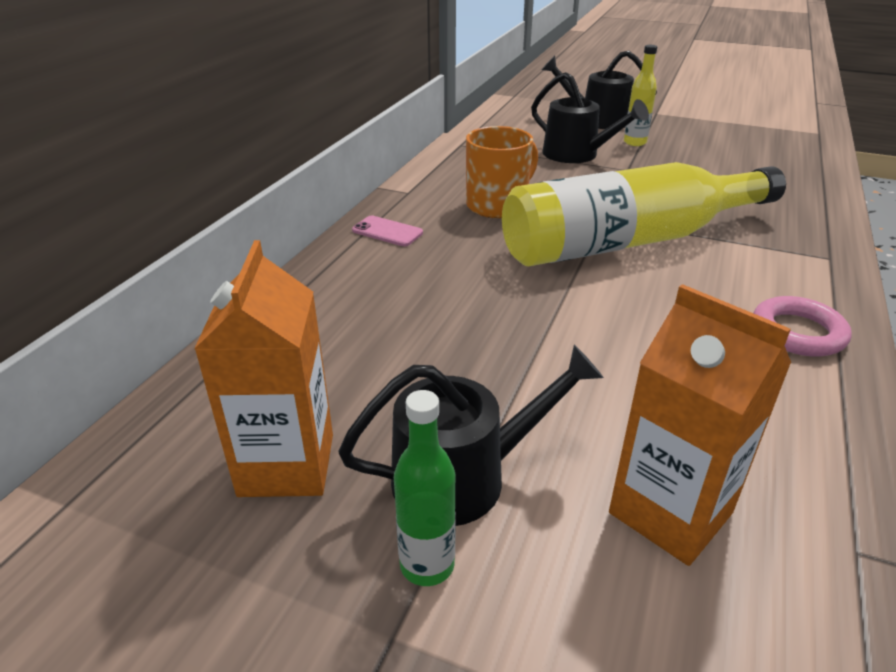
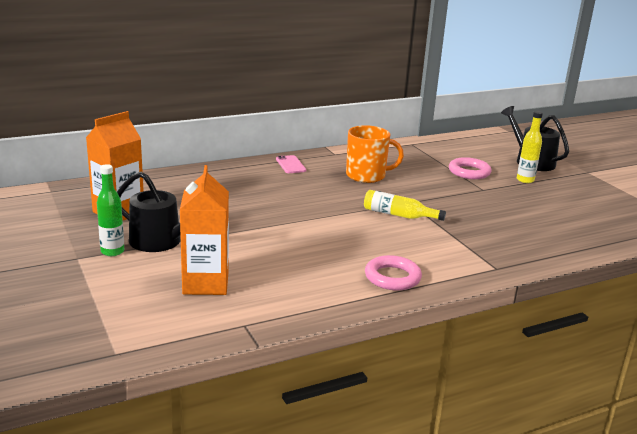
camera: 40 degrees right, 10 degrees down
yellow bottle [502,162,786,266] -> yellow bottle [364,190,446,221], size x0.41
black watering can [531,72,649,163] -> pink ring [449,157,492,179]

